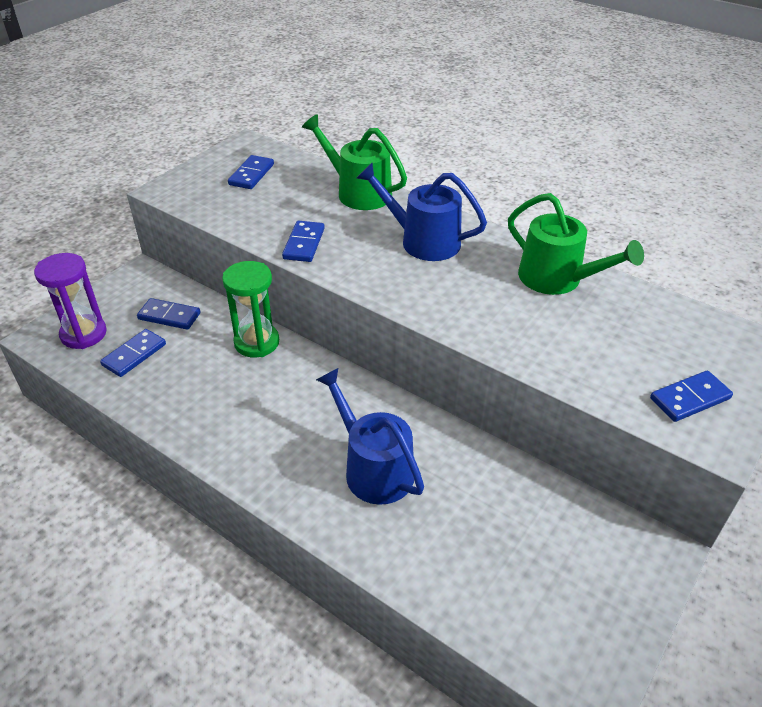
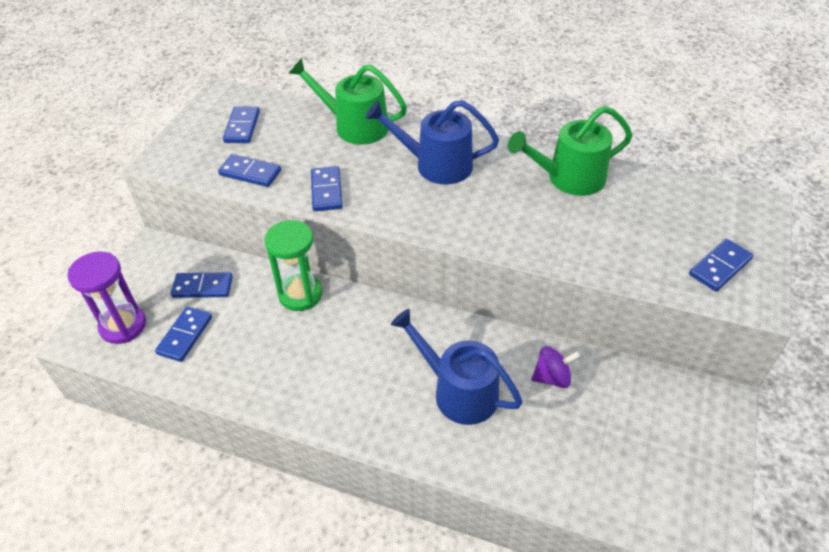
camera: 15 degrees left, 5 degrees up
green watering can [508,193,644,295] -> green watering can turned 135 degrees clockwise [508,106,632,196]
none -> blue domino [218,154,281,187]
none -> purple spinning top [531,346,580,388]

